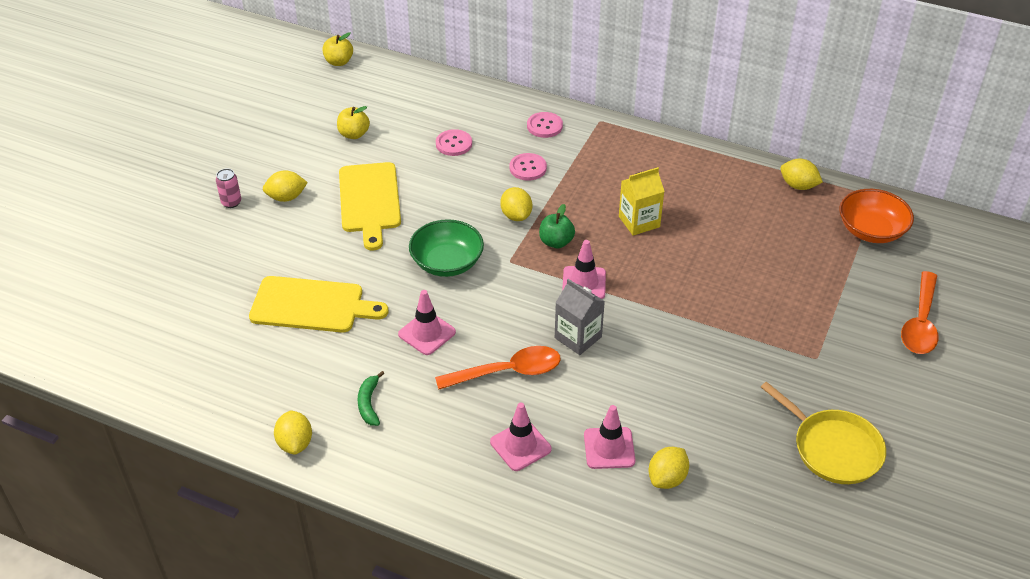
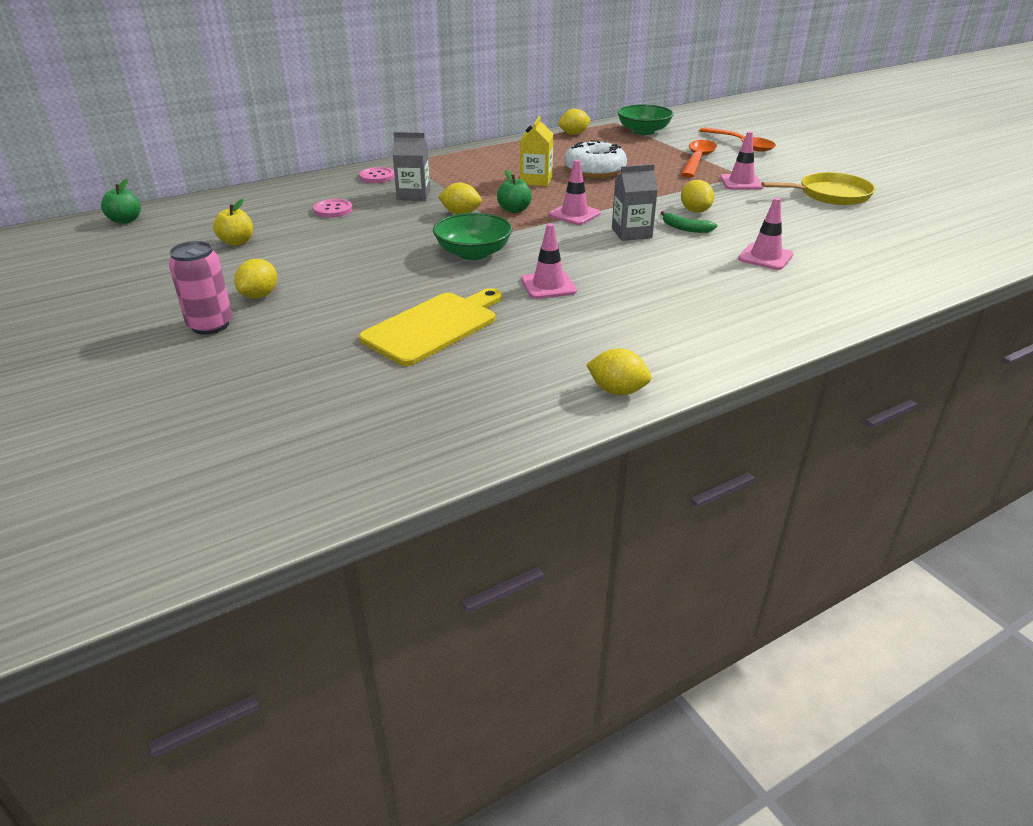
camera: 55 degrees left, 10 degrees down
pink can [216,168,241,208] -> pink can [169,241,232,335], size x1.68
yellow apple [322,32,353,66] -> green apple [101,179,141,224]
yellow cutting board [339,162,401,250] -> none
green banana [357,371,385,426] -> green banana moved to [661,211,718,233]
orange spoon [435,346,561,390] -> orange spoon moved to [681,140,717,177]
pink traffic cone [490,403,552,471] -> pink traffic cone moved to [720,131,763,190]
pink button [509,153,547,181] -> grey carton [393,132,430,201]
yellow lemon [648,447,689,489] -> yellow lemon moved to [681,180,714,213]
orange bowl [839,189,914,243] -> green bowl [617,104,674,135]
none -> white donut [564,140,627,178]

